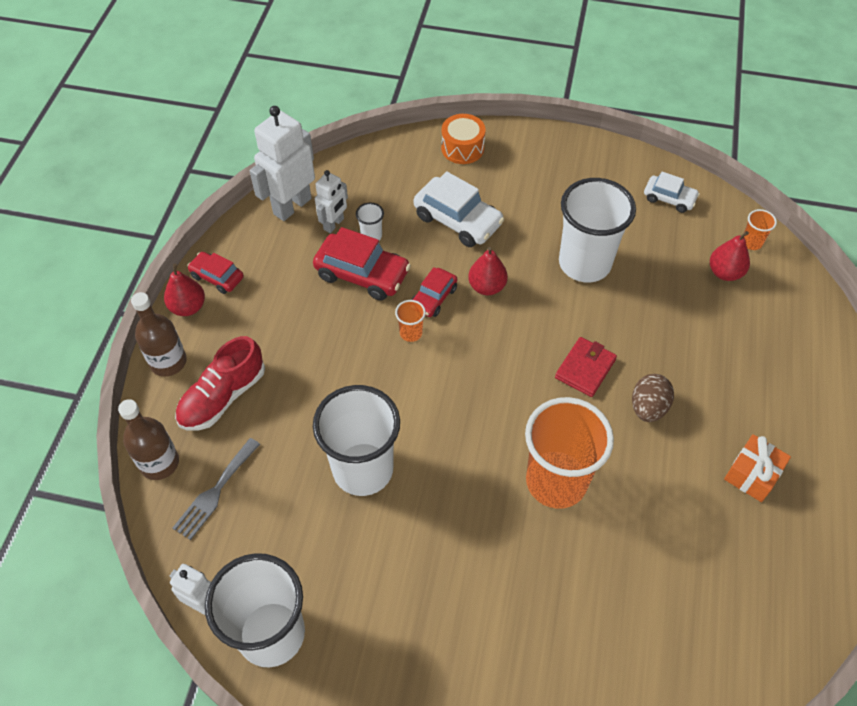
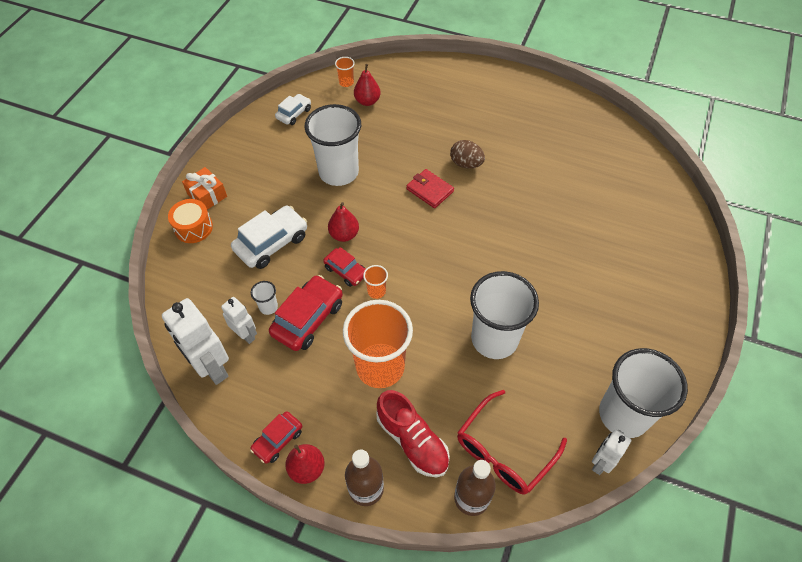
camera: 80 degrees left, 0 degrees up
grey fork [172,438,260,540] -> red glasses [457,390,567,495]
orange cup [525,397,614,509] -> orange cup moved to [343,300,413,388]
orange gift [724,434,791,502] -> orange gift moved to [182,167,227,210]

